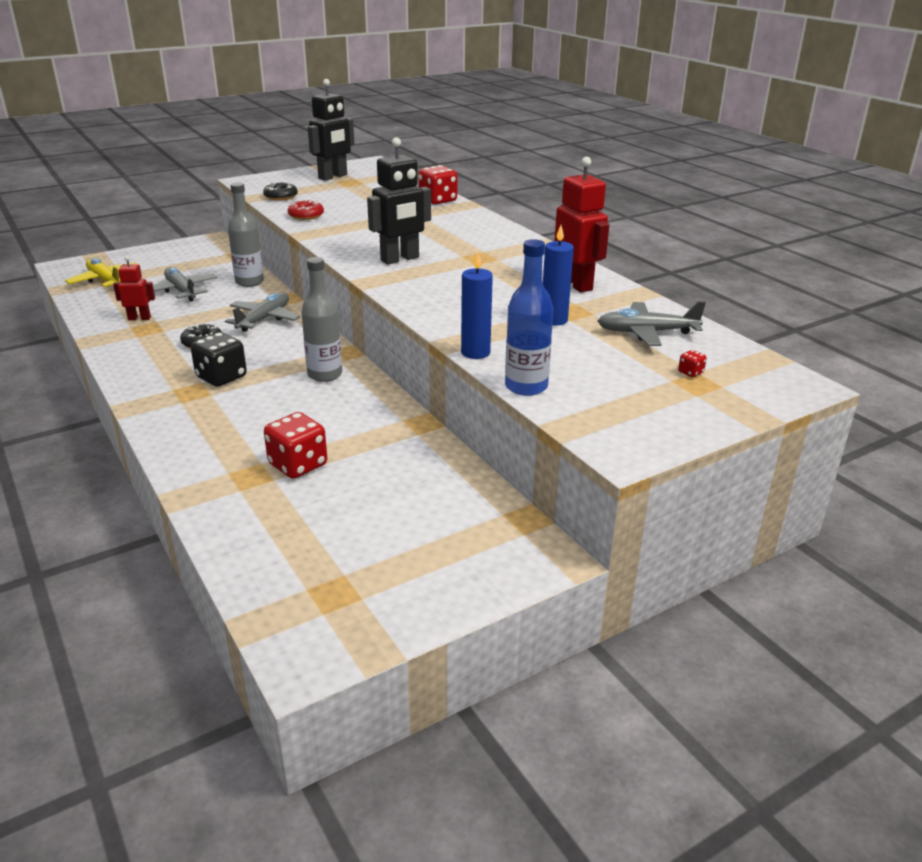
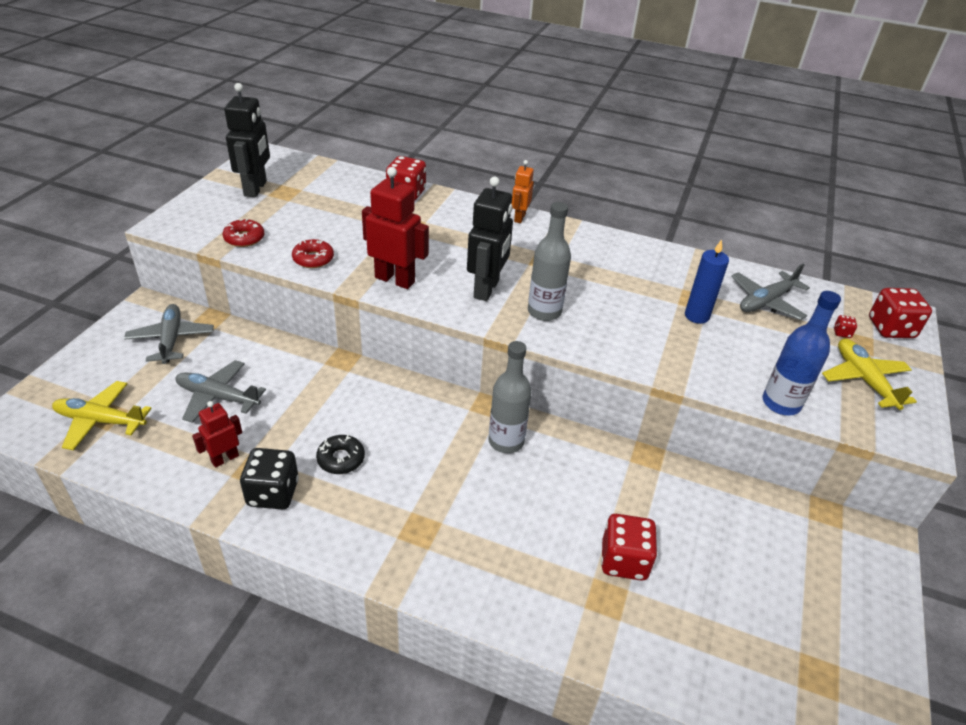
camera: 40 degrees left, 10 degrees up
black dice [191,332,247,387] -> black dice moved to [240,448,299,509]
grey plane [225,293,300,332] -> grey plane moved to [124,304,214,364]
grey bottle [228,183,264,287] -> grey bottle moved to [528,202,571,321]
black donut [263,182,298,201] -> red donut [223,219,264,247]
blue candle [461,251,493,359] -> none
red robot [554,157,609,292] -> red robot moved to [362,167,429,289]
none -> orange robot [512,160,534,223]
none -> yellow plane [822,339,917,410]
none -> red dice [869,288,932,338]

